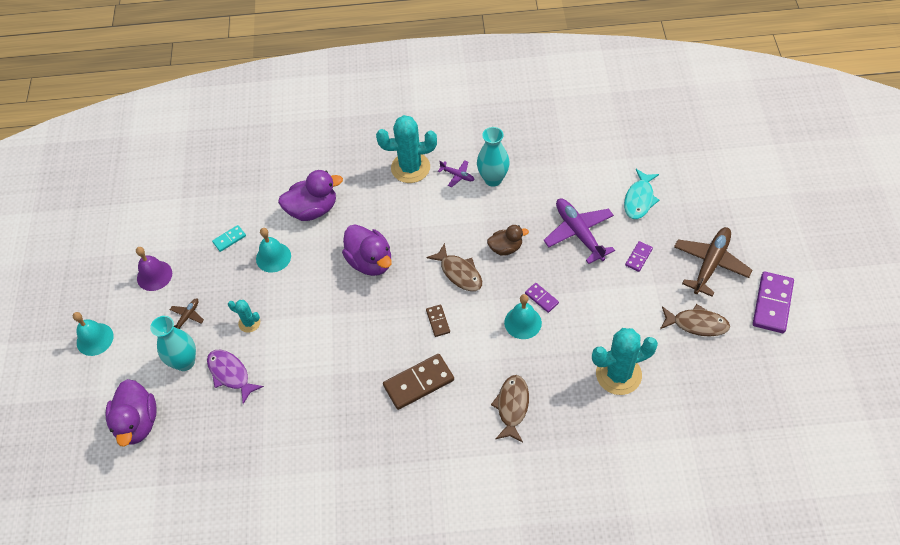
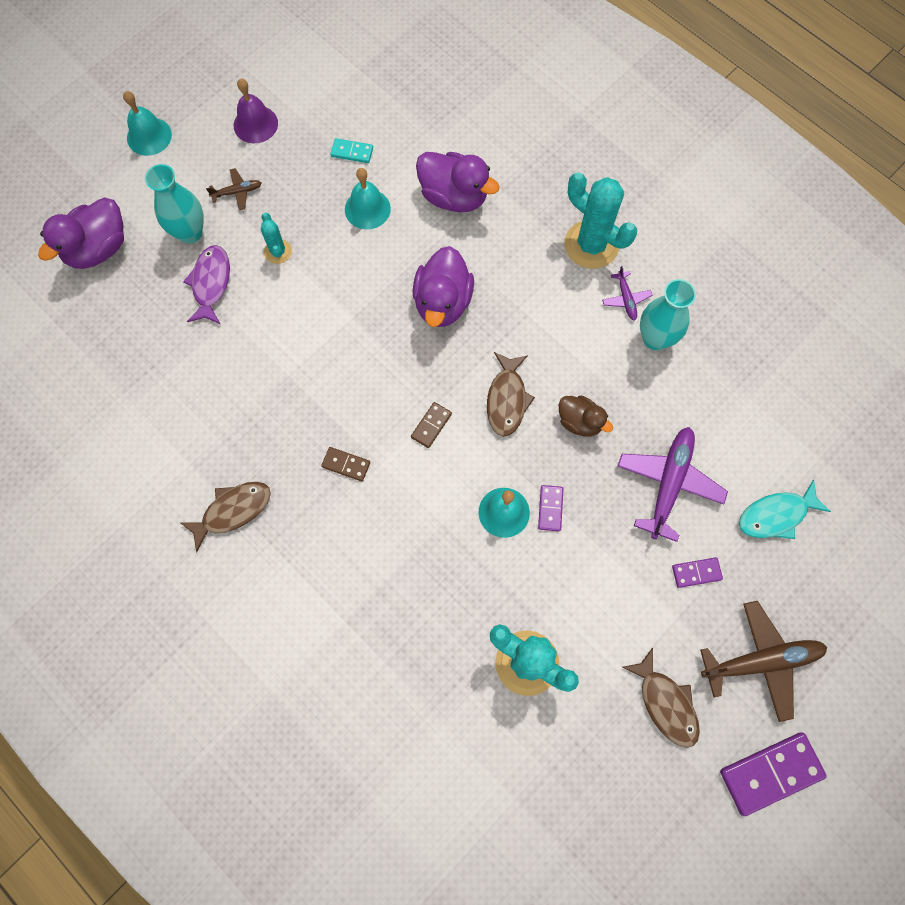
camera: 45 degrees right, 15 degrees up
brown domino [383,354,454,410] -> brown domino [321,447,370,481], size x0.52
brown fish [491,375,529,442] -> brown fish moved to [179,482,271,552]

